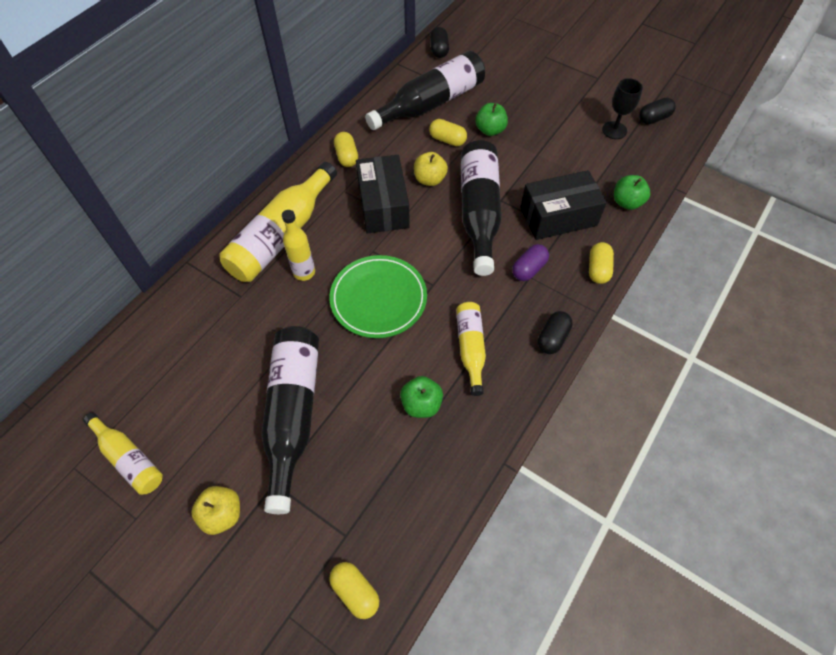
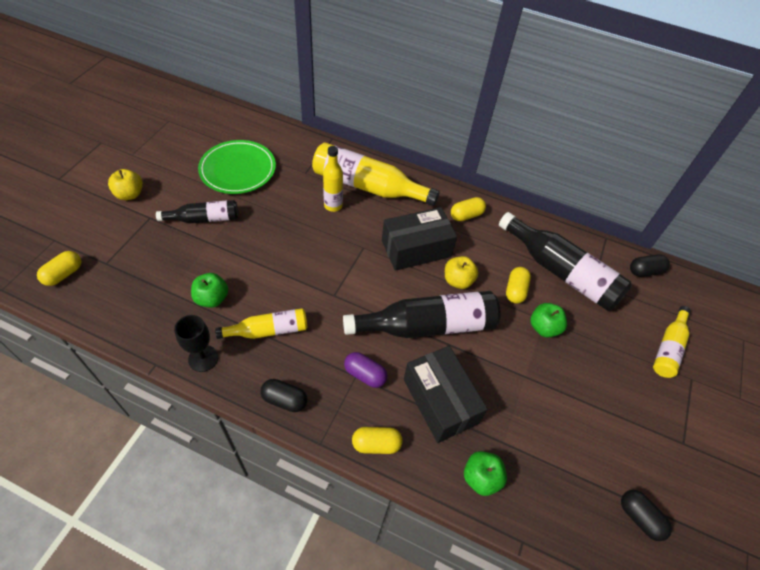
camera: 75 degrees right, 5 degrees down
yellow bottle [83,413,163,495] -> yellow bottle moved to [653,306,691,378]
black bottle [261,326,319,514] -> black bottle [156,200,238,223], size x0.57
green plate [330,255,427,338] -> green plate moved to [198,140,276,194]
black goblet [602,78,643,139] -> black goblet moved to [174,315,218,372]

